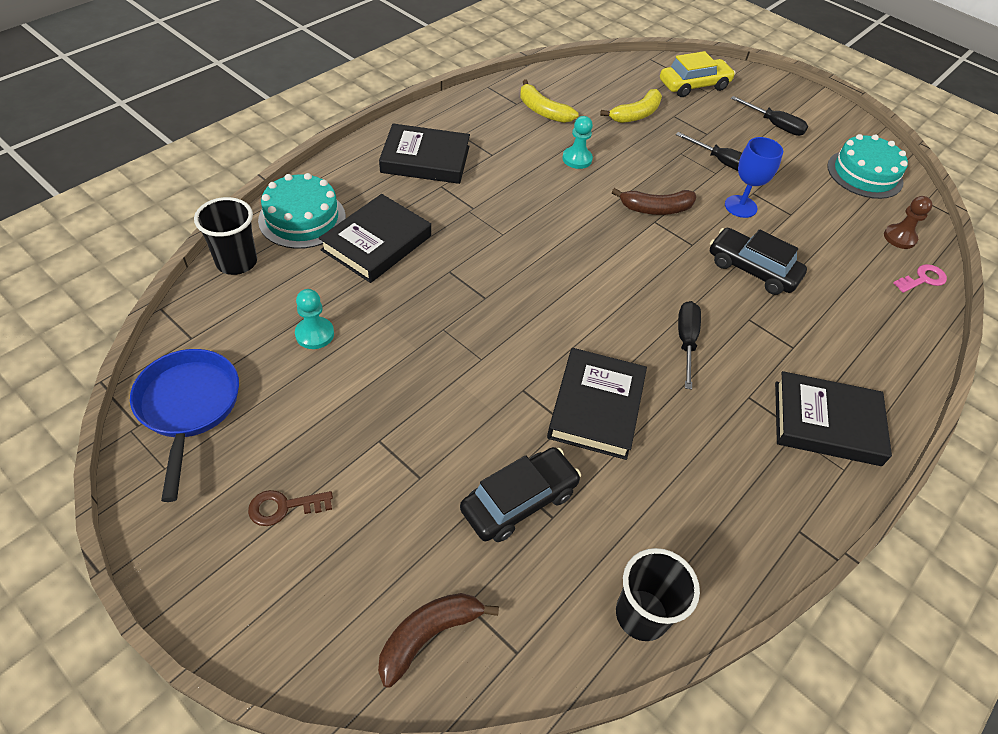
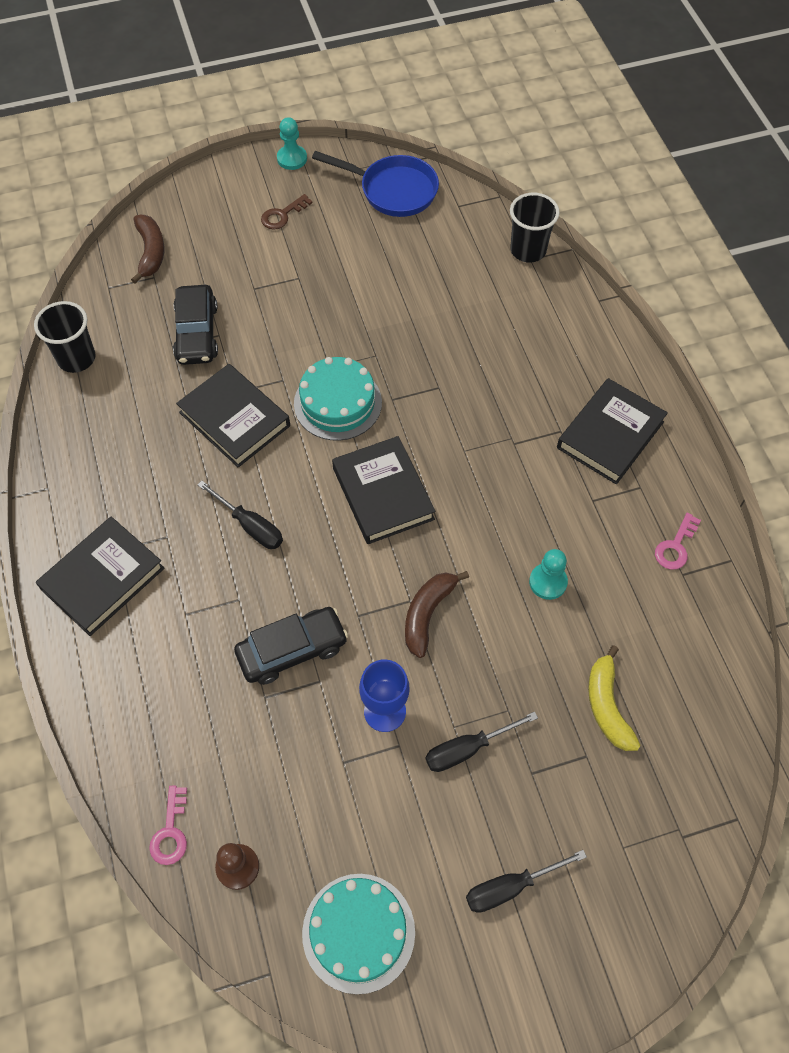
camera: 125 degrees right, 10 degrees up
brown key [248,490,333,526] -> brown key turned 150 degrees counterclockwise [261,194,312,230]
turquoise cake [258,173,346,249] -> turquoise cake moved to [294,357,382,441]
turquoise pawn [295,289,334,349] -> turquoise pawn moved to [277,117,307,170]
black book [319,194,431,283] -> black book moved to [332,436,436,544]
yellow banana [520,79,579,123] -> none
yellow car [660,51,736,97] -> none
none -> pink key [655,513,701,569]

